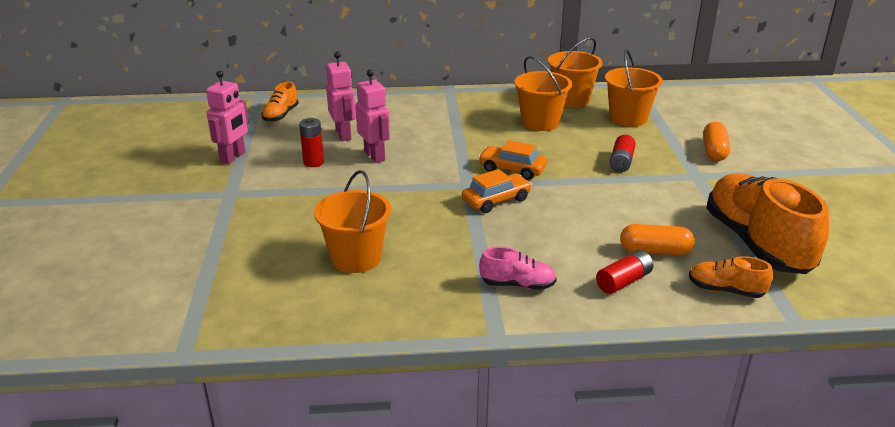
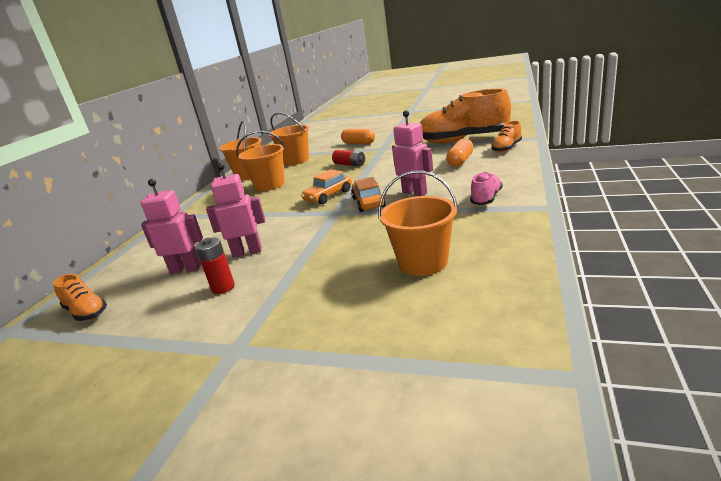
camera: 65 degrees left, 5 degrees down
pink robot [206,70,249,164] -> pink robot moved to [392,110,433,196]
red battery [596,250,653,294] -> none

